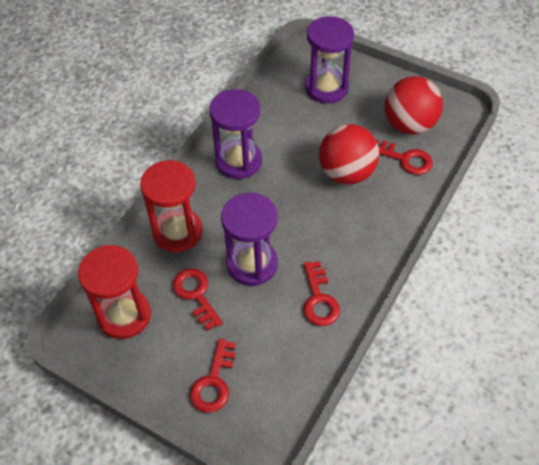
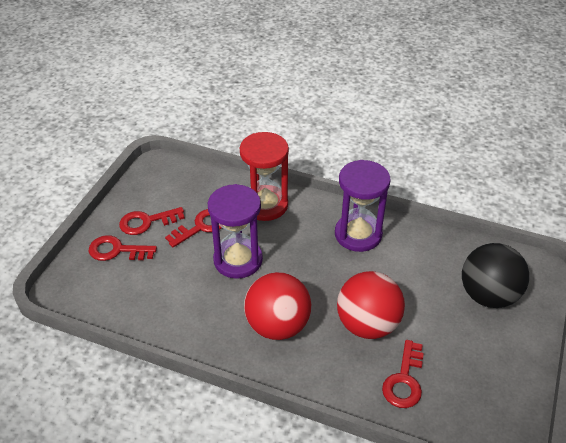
camera: 80 degrees right, 10 degrees down
red hourglass [78,245,151,339] -> none
red key [303,261,340,326] -> red key moved to [119,207,185,235]
purple hourglass [305,16,354,103] -> black ball [462,243,529,308]
red ball [385,76,443,134] -> red ball moved to [244,272,311,340]

